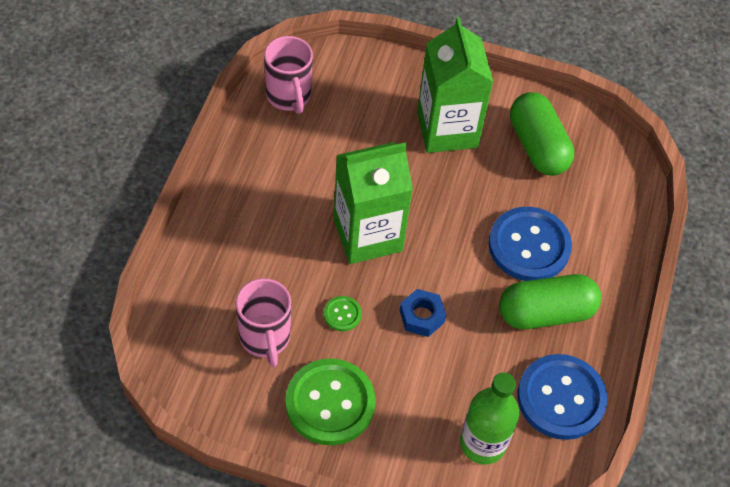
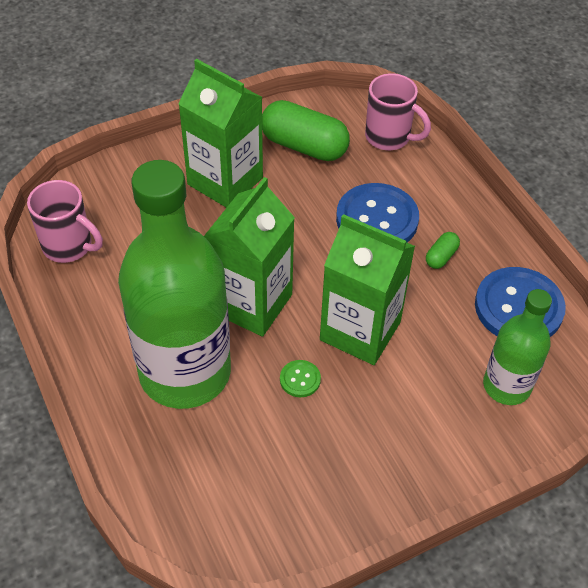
camera: 40 degrees left, 5 degrees down
pink mug [236,278,291,367] -> pink mug moved to [365,73,431,150]
green button [285,358,376,445] -> none
blue nut [399,289,446,337] -> green carton [320,214,415,365]
green capsule [499,274,601,329] -> green capsule [426,232,460,269], size x0.45
none -> green bottle [118,160,231,409]

